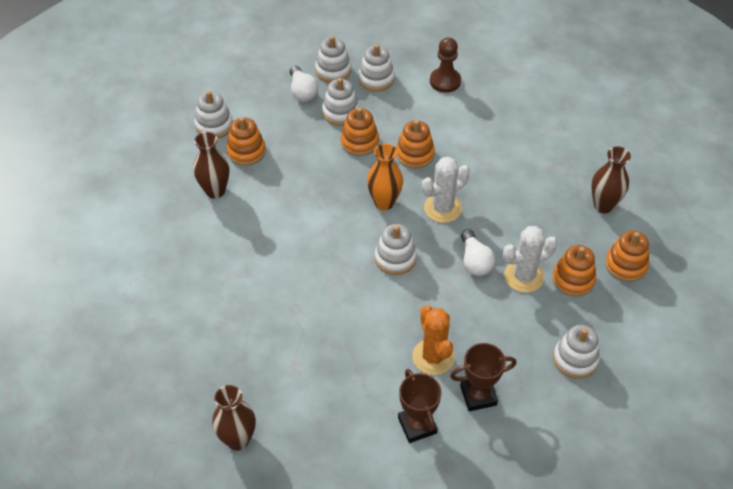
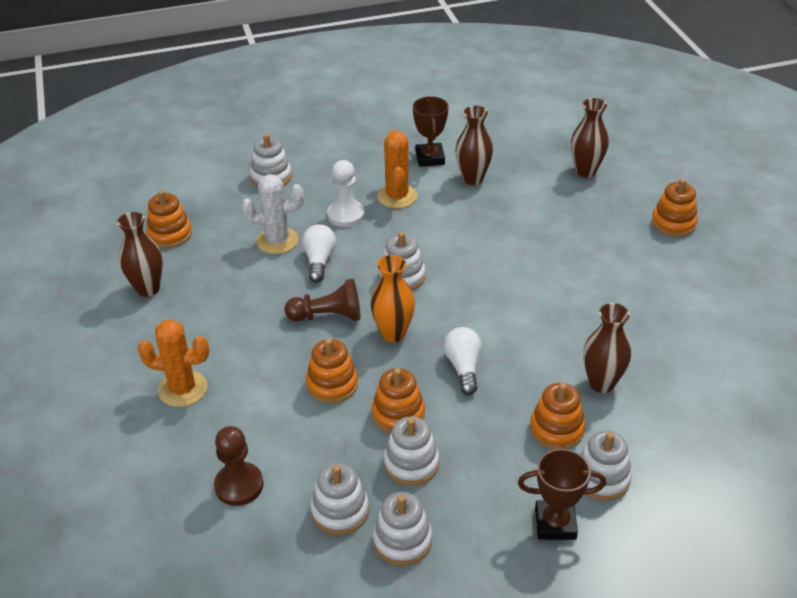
camera: 165 degrees left, 10 degrees down
white light bulb [290,65,319,102] -> white light bulb moved to [444,327,482,395]
white cactus [422,157,470,223] -> brown pawn [284,279,360,322]
brown trophy [450,343,516,411] -> brown trophy moved to [518,449,606,540]
orange stacking toy [552,245,596,297] -> orange stacking toy moved to [651,179,698,237]
none -> orange cactus [138,319,209,407]
none -> white pawn [327,160,365,227]
none -> brown vase [455,106,493,185]

